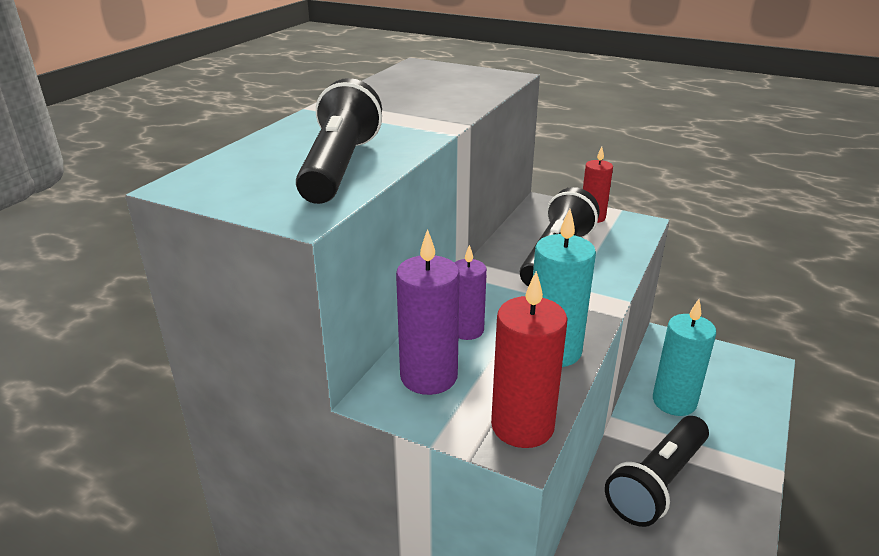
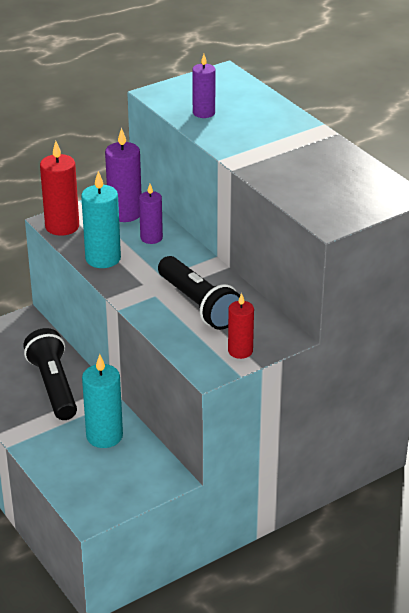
camera: 120 degrees right, 5 degrees up
black flashlight [296,78,382,204] -> purple candle [192,54,216,118]

